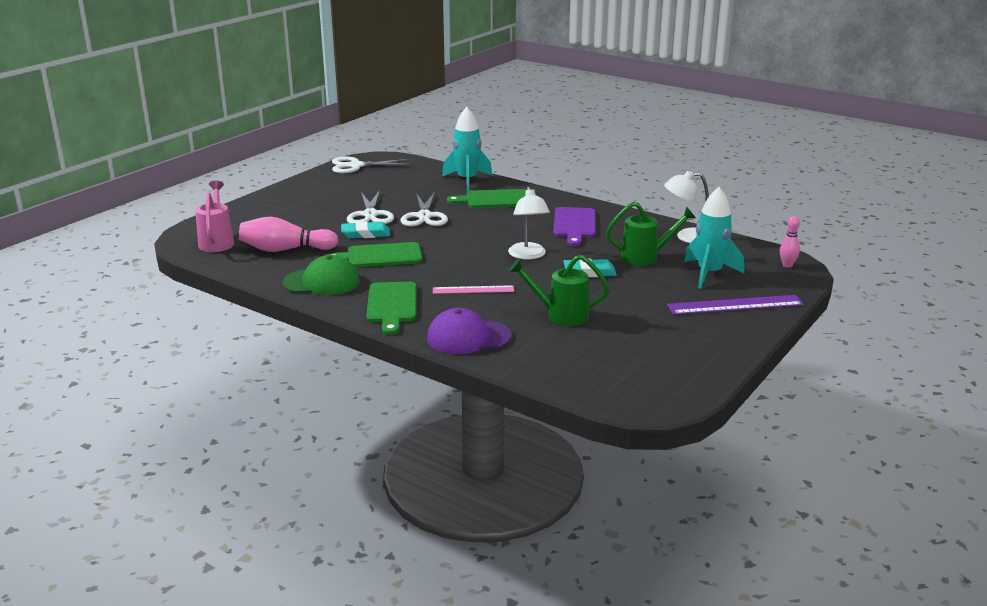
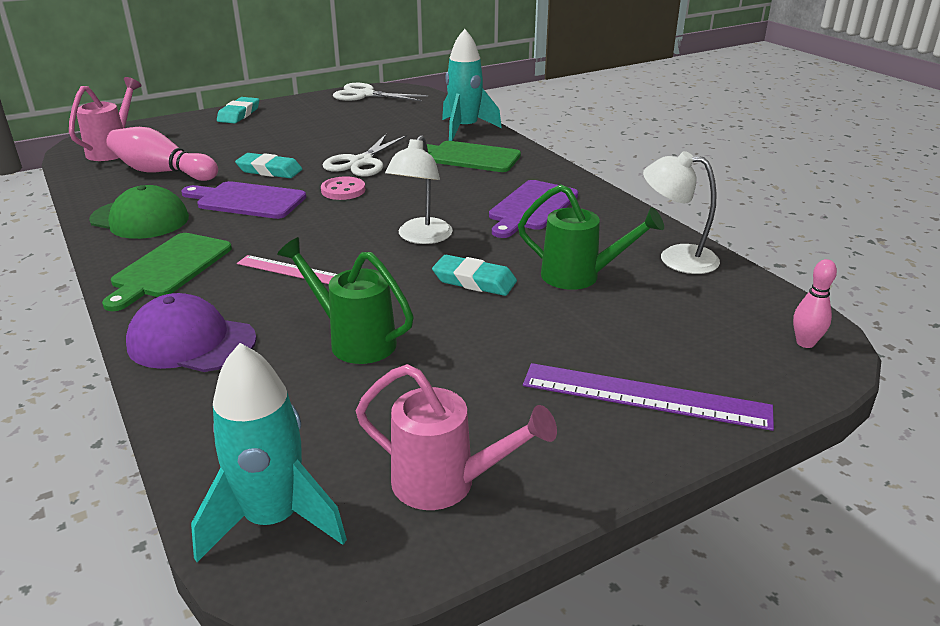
camera: 25 degrees right, 5 degrees up
green cutting board [327,242,422,267] -> purple cutting board [181,181,306,219]
white scissors [347,190,394,224] -> none
turquoise rocket [684,187,745,289] -> turquoise rocket moved to [191,343,347,562]
none -> turquoise eraser [217,97,259,124]
none -> pink button [321,176,365,200]
none -> pink watering can [356,364,557,510]

